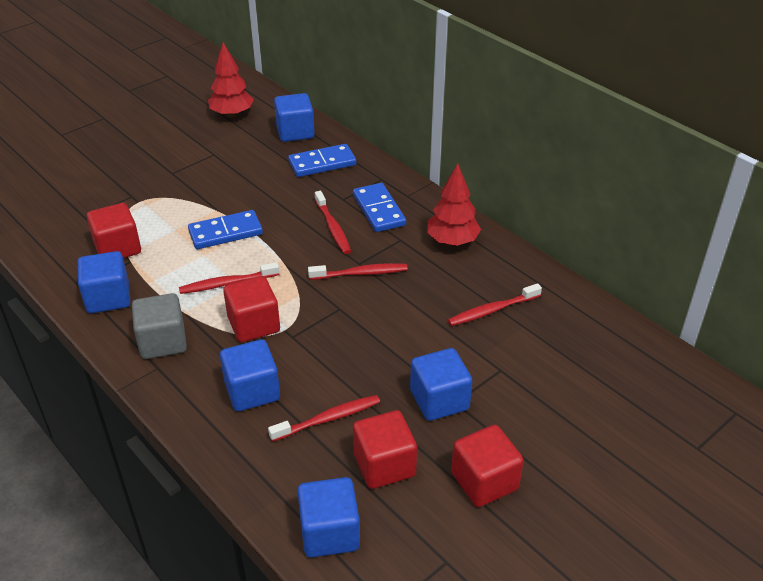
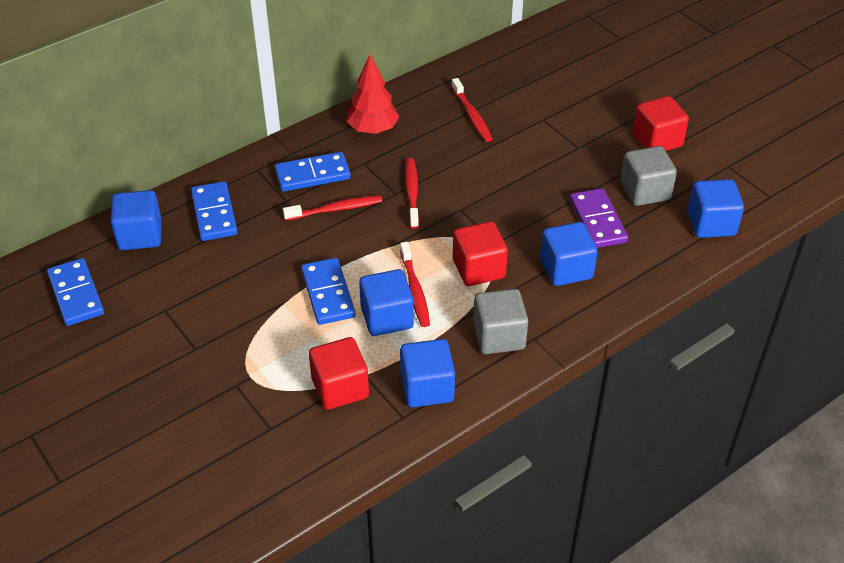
camera: 85 degrees left, 5 degrees up
red tree [208,42,254,118] -> blue domino [47,258,104,326]
red toothbrush [268,395,380,442] -> purple domino [570,188,628,248]
red cube [353,410,417,489] -> grey cube [621,146,677,206]
blue cube [410,348,472,421] -> blue cube moved to [359,269,414,336]

